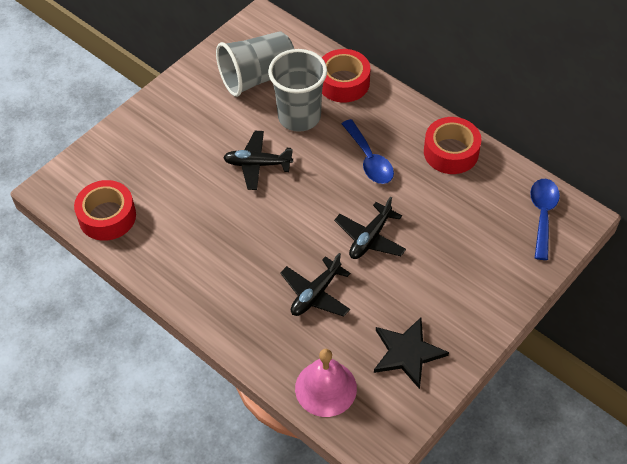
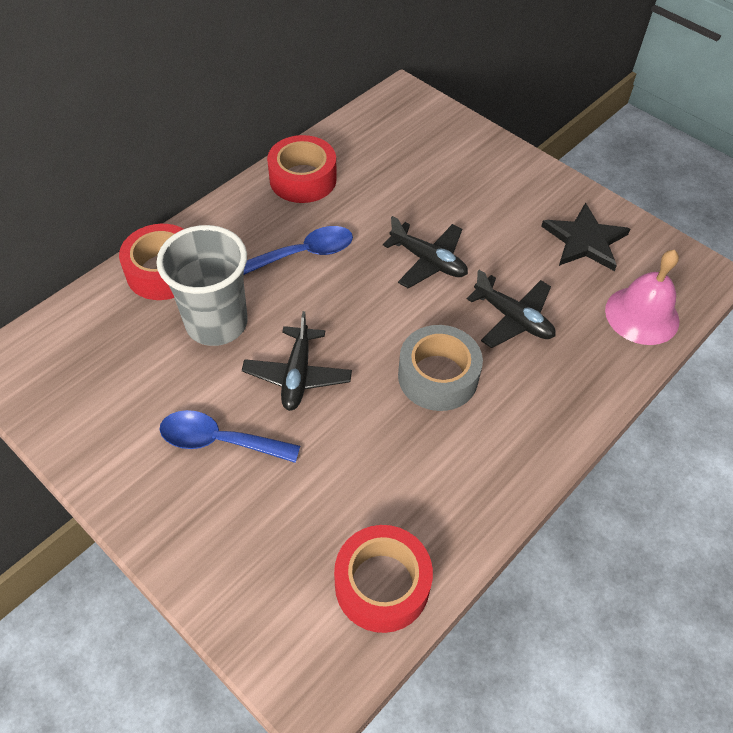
camera: 90 degrees left, 0 degrees up
grey cup [216,31,294,97] -> none
blue spoon [530,179,560,260] -> blue spoon moved to [159,410,300,463]
none -> grey tape [398,325,483,411]

